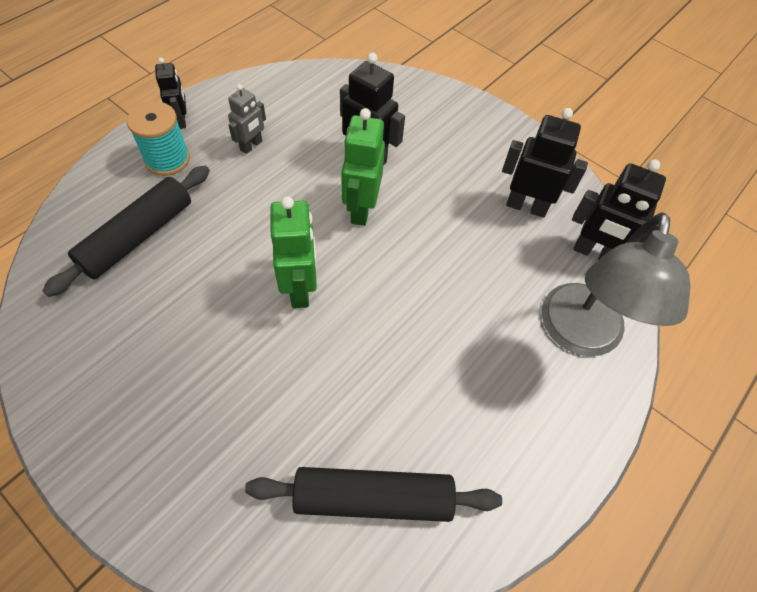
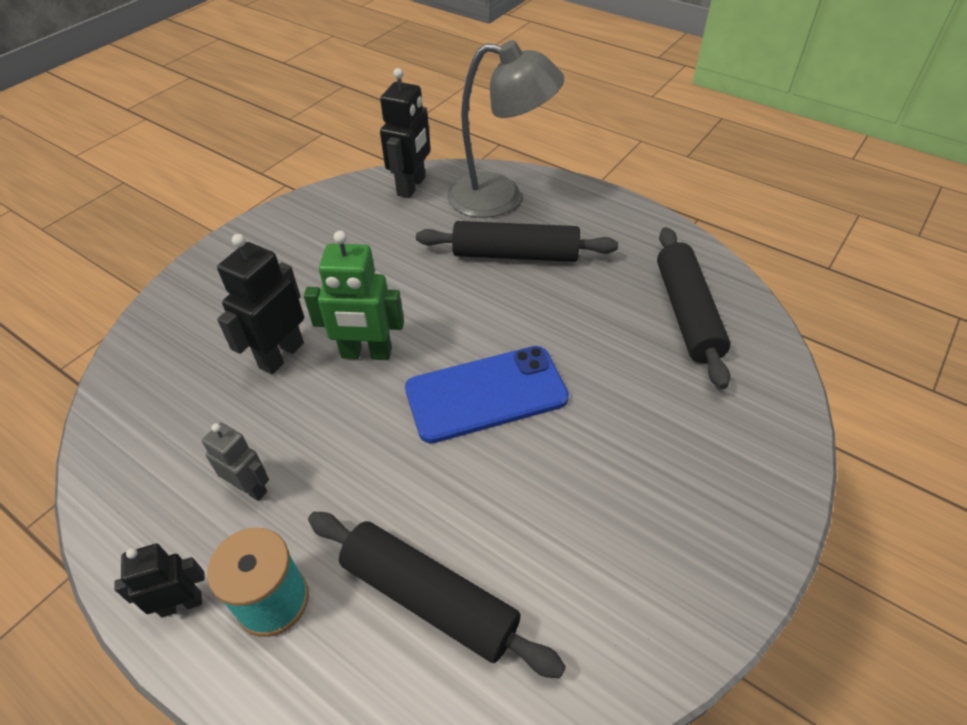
camera: 90 degrees left, 10 degrees down
green robot [270,196,317,308] -> blue phone [405,346,569,444]
black robot [502,108,588,218] -> none
none -> black rolling pin [416,221,618,262]

